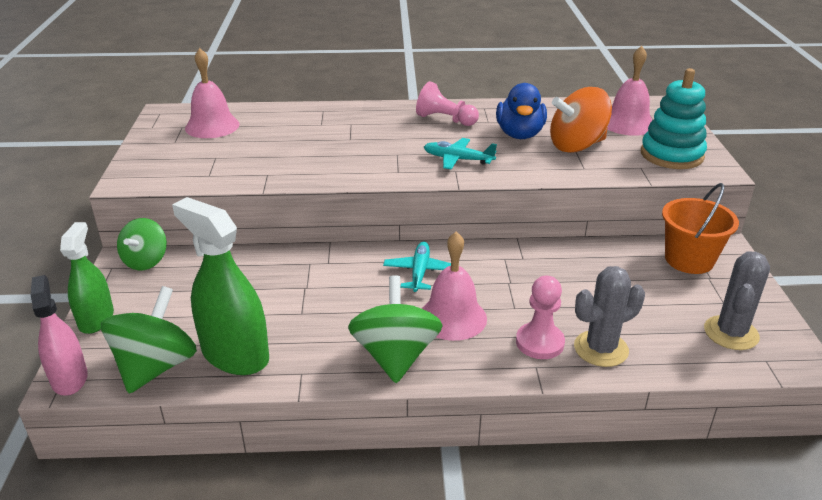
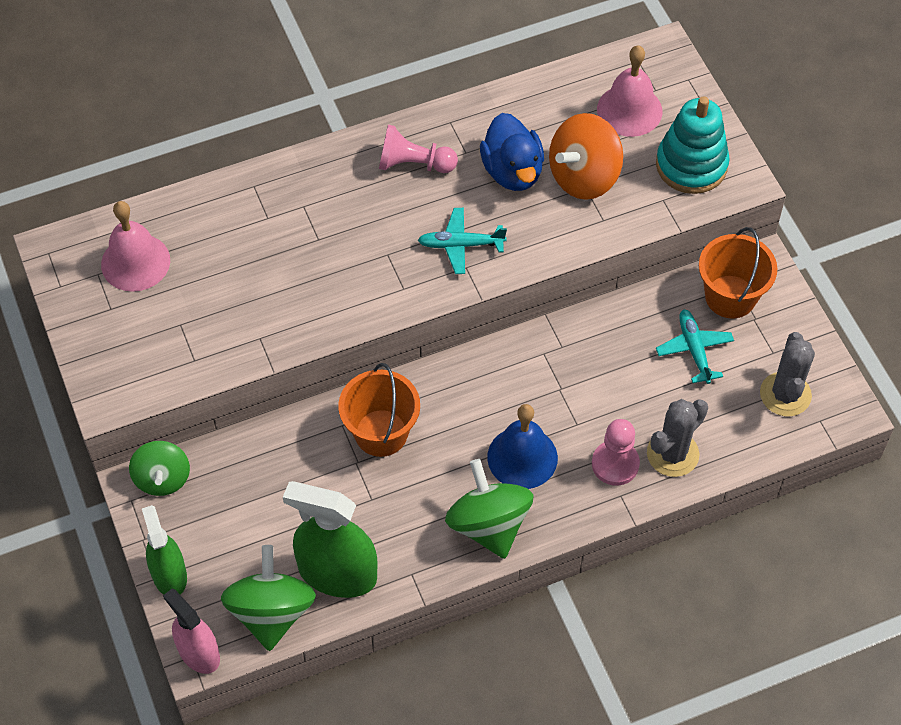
camera: 20 degrees left, 25 degrees up
turquoise plane [383,241,451,292] -> turquoise plane moved to [656,309,734,384]
pink bell [422,231,487,341] -> blue bell [487,404,558,489]
none -> orange bucket [338,363,420,457]

